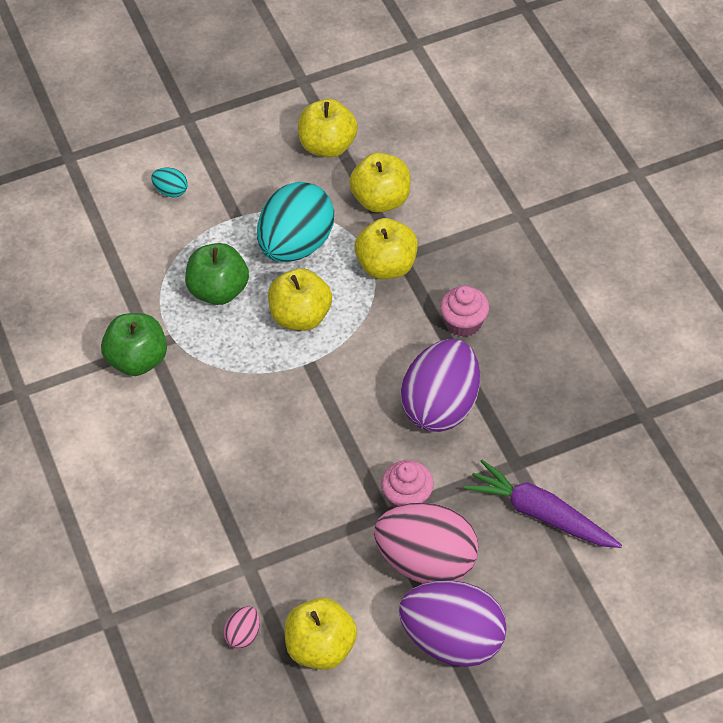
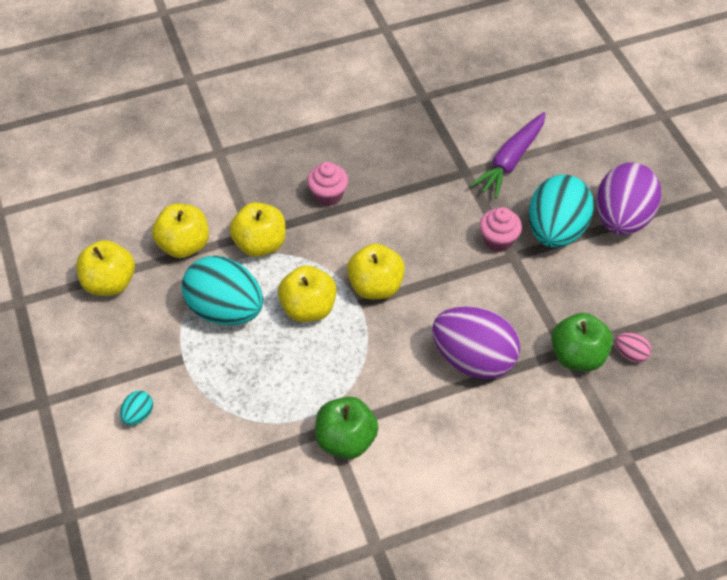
camera: 90 degrees left, 0 degrees up
green apple [185,243,249,305] -> green apple moved to [551,313,613,371]
yellow apple [285,598,357,670] -> yellow apple moved to [347,244,405,299]
pink egg [374,503,479,584] -> turquoise egg [529,174,594,247]
purple egg [401,339,480,432] -> purple egg moved to [432,306,520,379]

